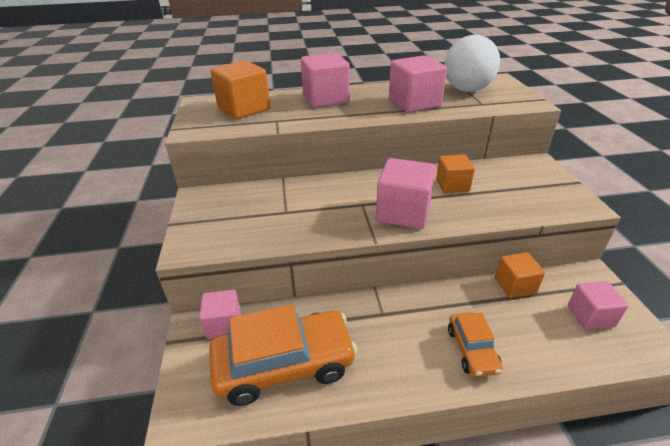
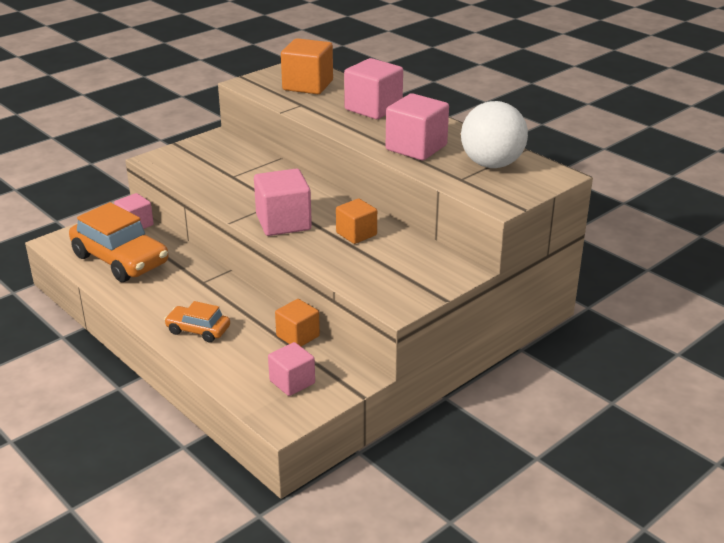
camera: 55 degrees right, 5 degrees down
orange car [448,312,503,377] -> orange car turned 60 degrees clockwise [164,301,230,342]

